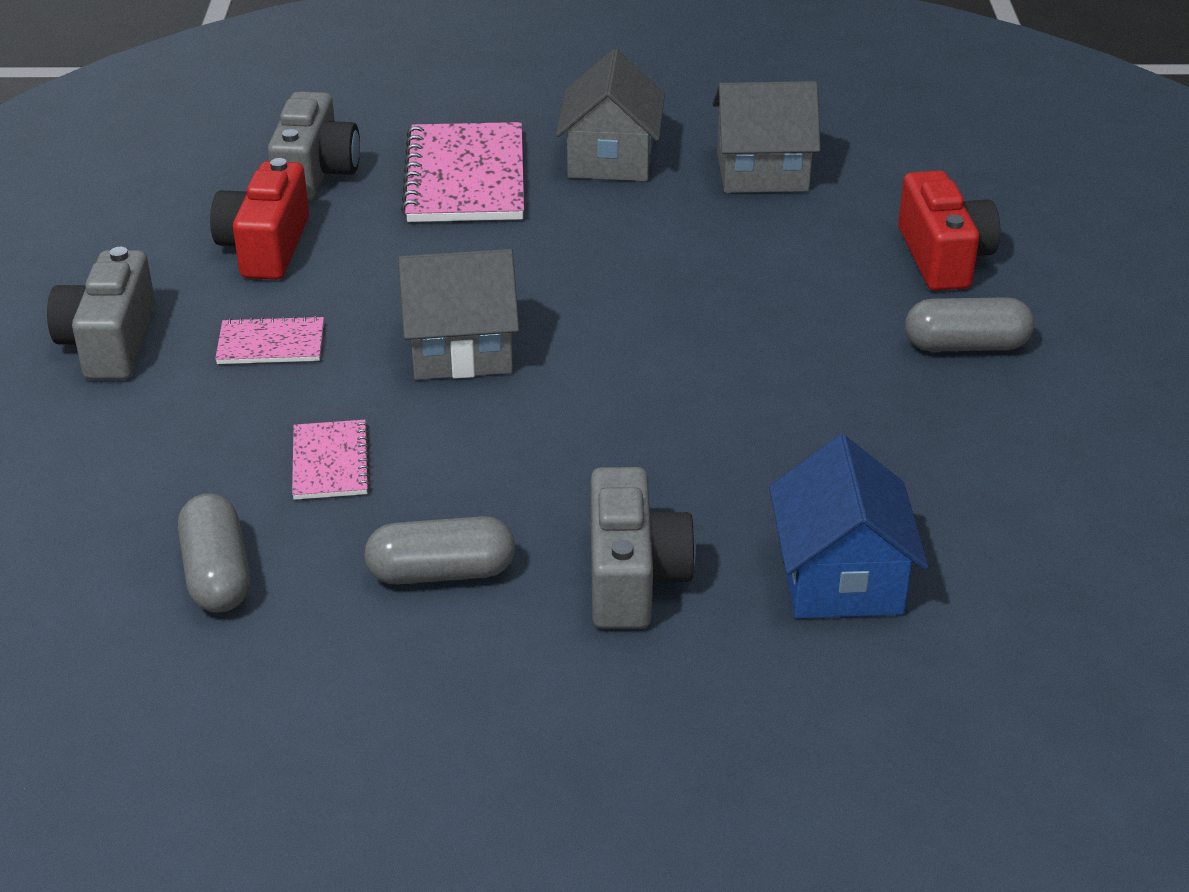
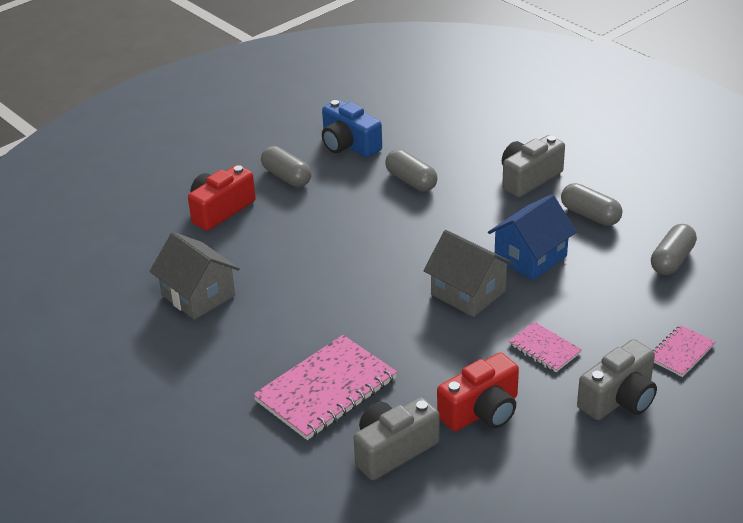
camera: 130 degrees left, 0 degrees up
pink notebook [292,420,371,500] -> pink notebook moved to [653,325,715,377]
grey house [556,49,665,181] -> none
blue house [769,435,928,619] -> blue house moved to [488,194,577,280]
none -> blue camera [322,100,382,157]
none -> grey capsule [385,149,437,191]

